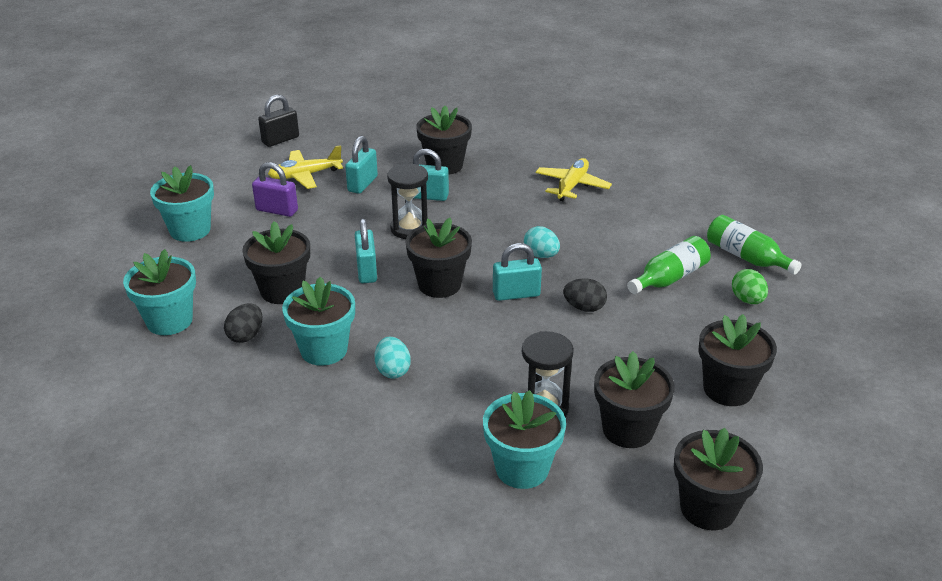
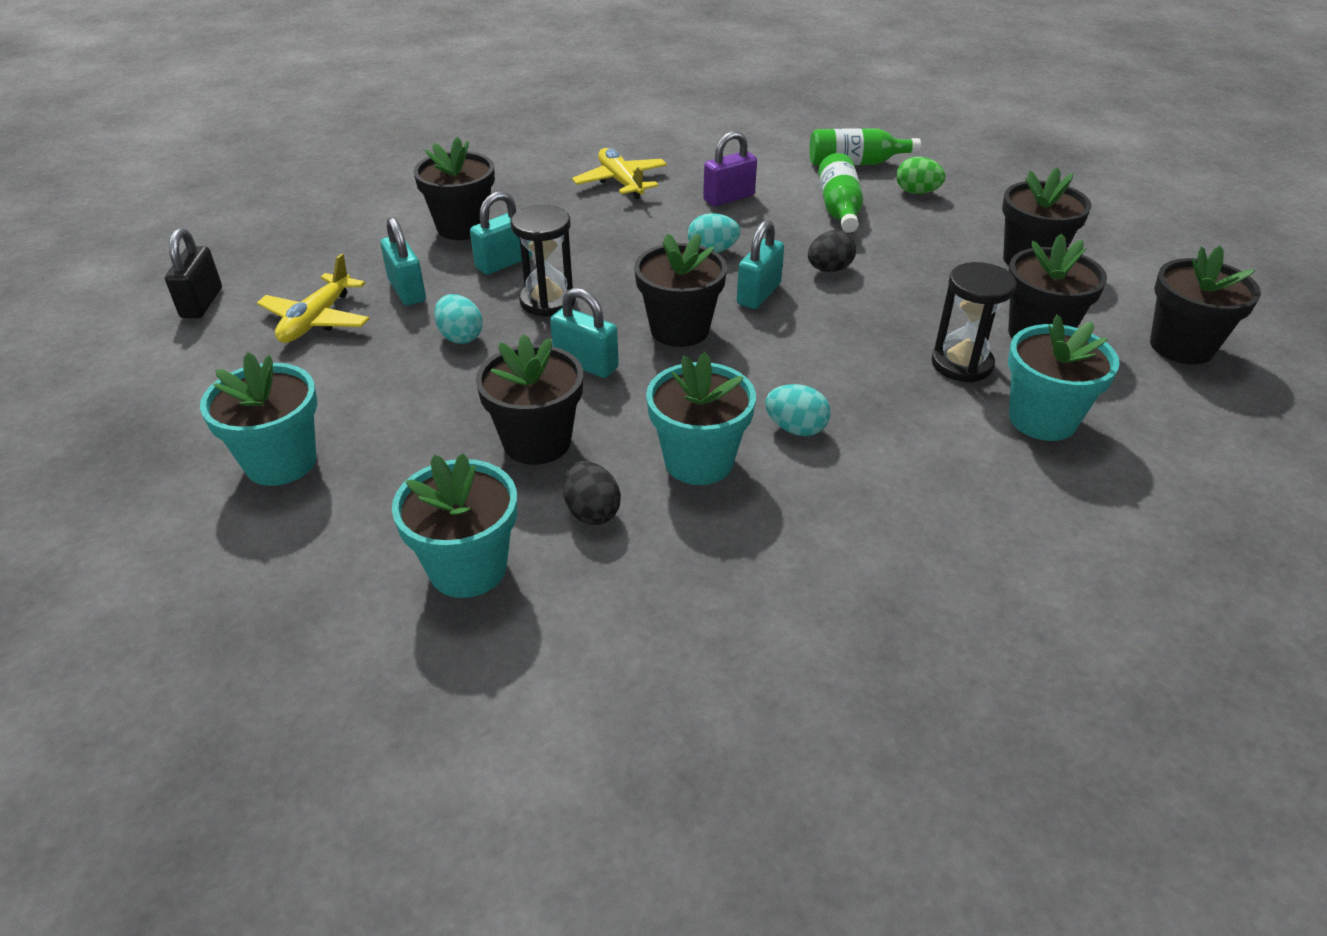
camera: 50 degrees left, 5 degrees up
purple padlock [252,162,298,217] -> purple padlock moved to [703,131,757,206]
none -> turquoise egg [434,294,483,344]

